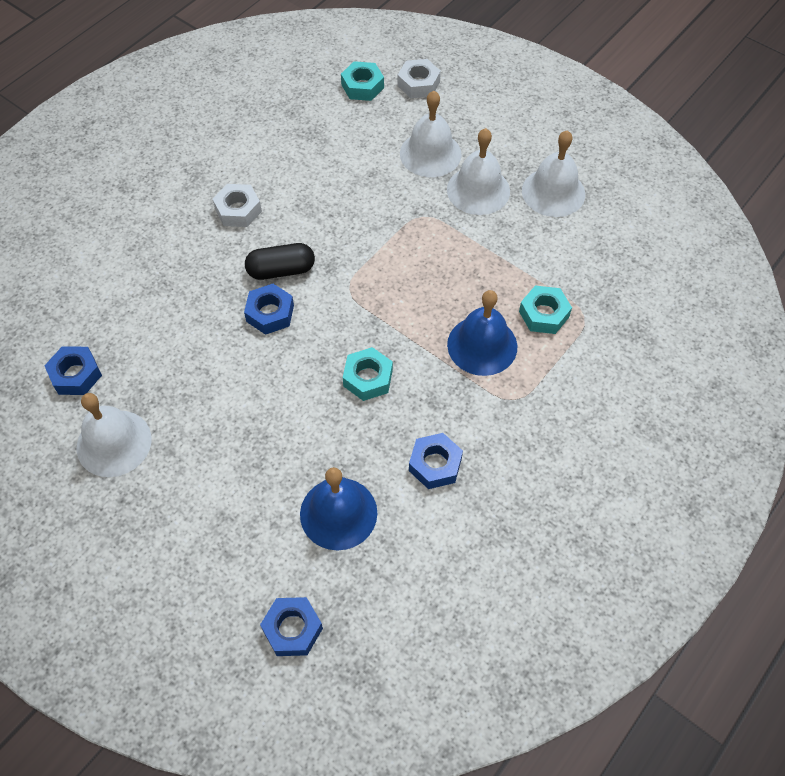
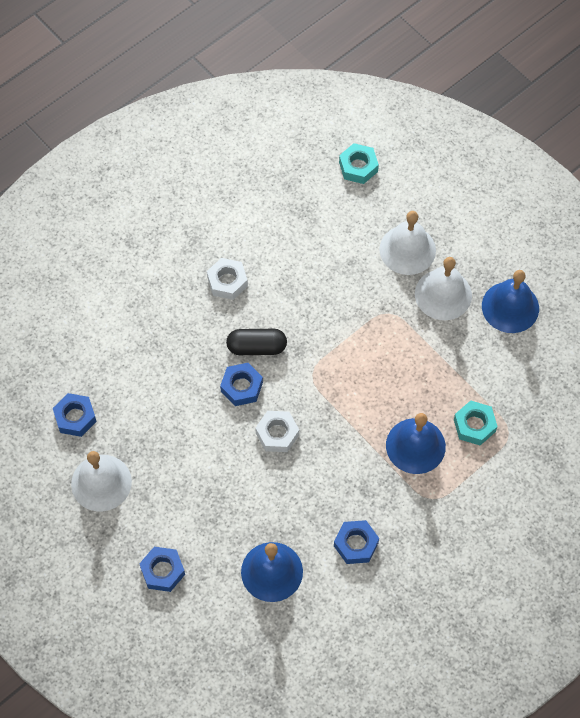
camera: 10 degrees right, 5 degrees up
blue nut [260,597,323,656] -> blue nut moved to [139,547,185,592]
turquoise nut [343,347,393,401] -> none
white nut [398,59,441,98] -> white nut moved to [255,411,299,452]
white bell [522,130,585,217] -> blue bell [482,270,539,333]

